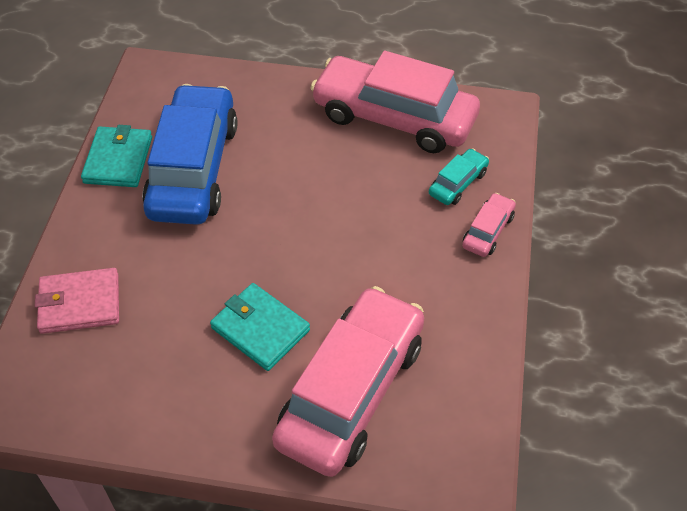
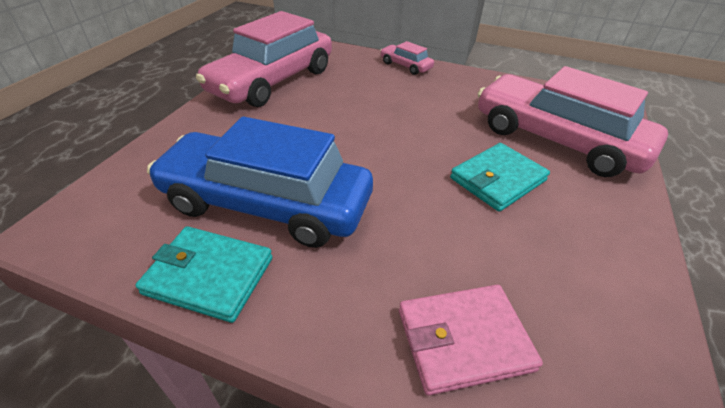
camera: 80 degrees left, 10 degrees down
pink wallet [35,268,119,334] -> pink wallet turned 75 degrees clockwise [399,285,543,396]
turquoise car [429,148,489,205] -> none

